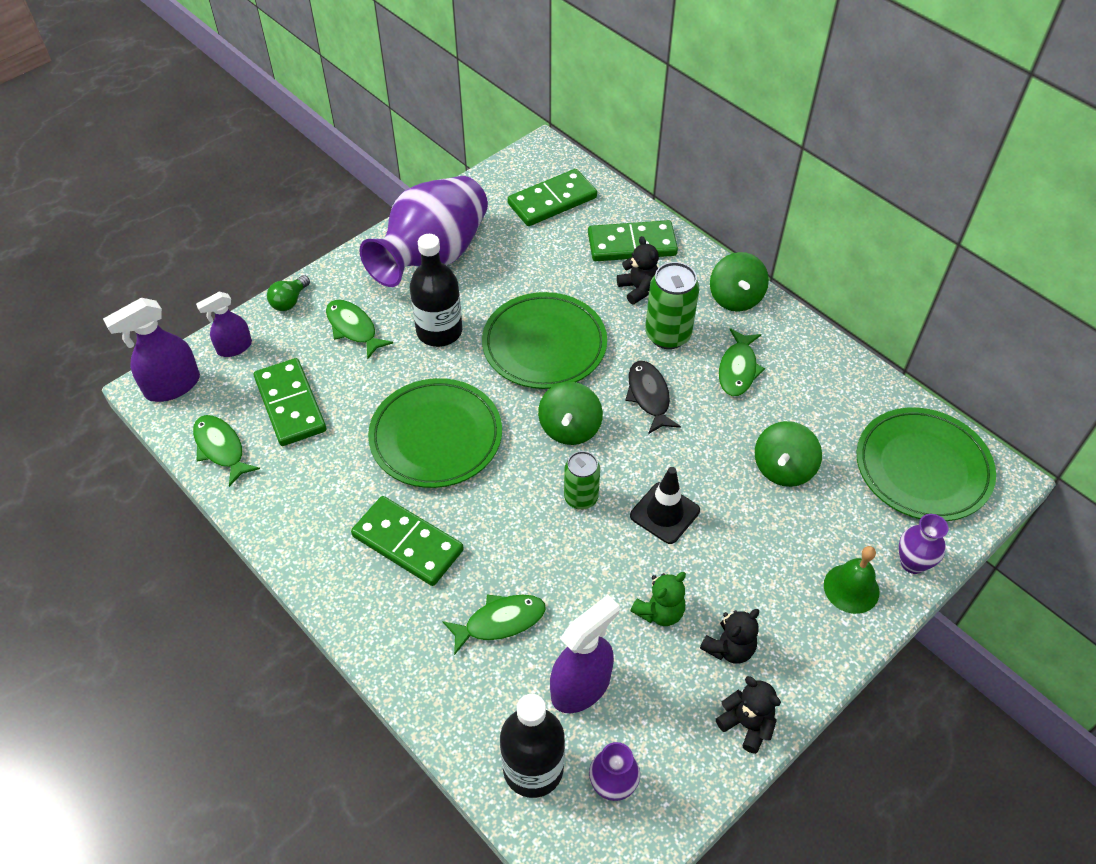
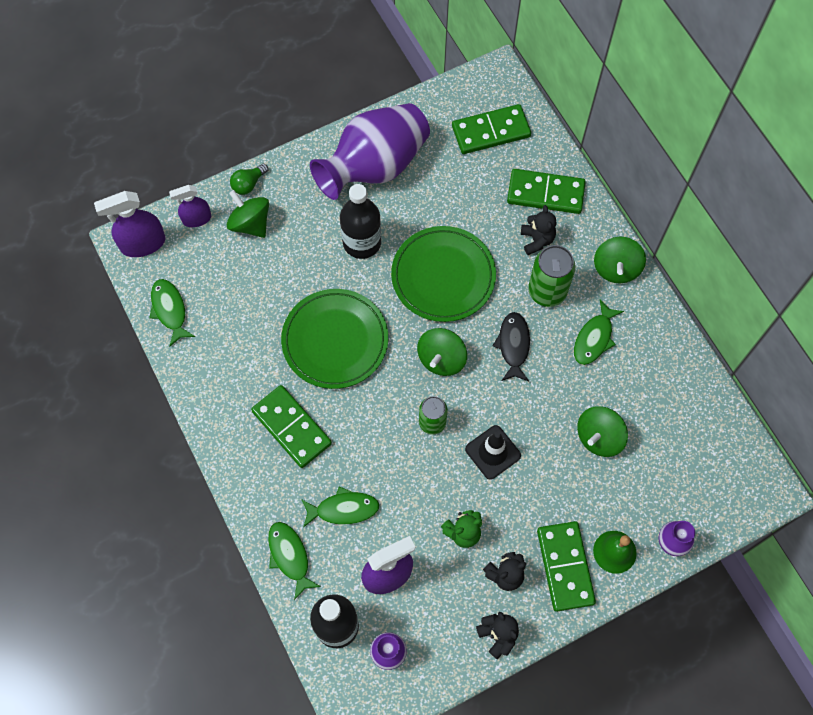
camera: 15 degrees right, 15 degrees up
green domino [254,358,326,446] -> green domino moved to [537,521,596,612]
green fish [326,300,393,359] -> green fish moved to [268,522,321,600]
green plate [857,408,996,521] -> none
none -> green spinning top [227,190,269,238]

